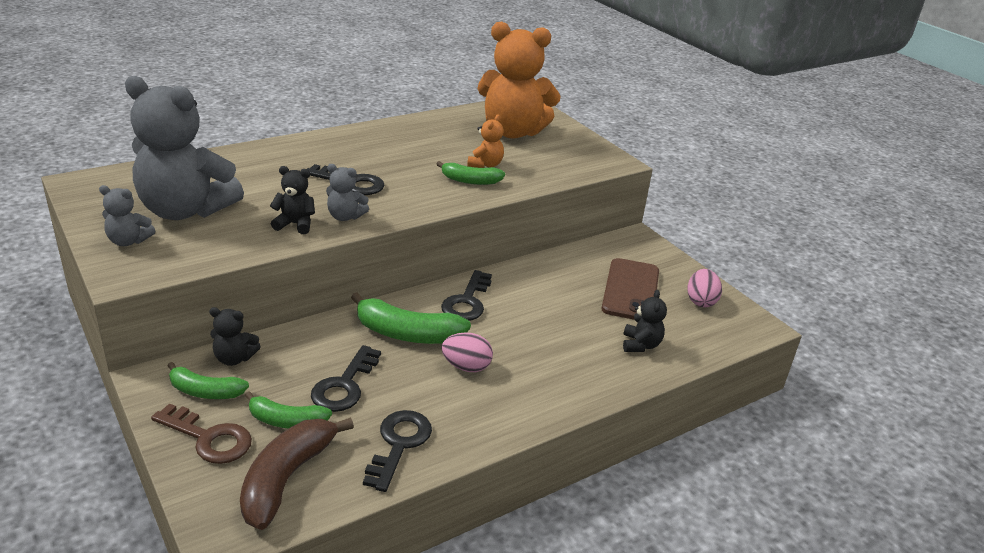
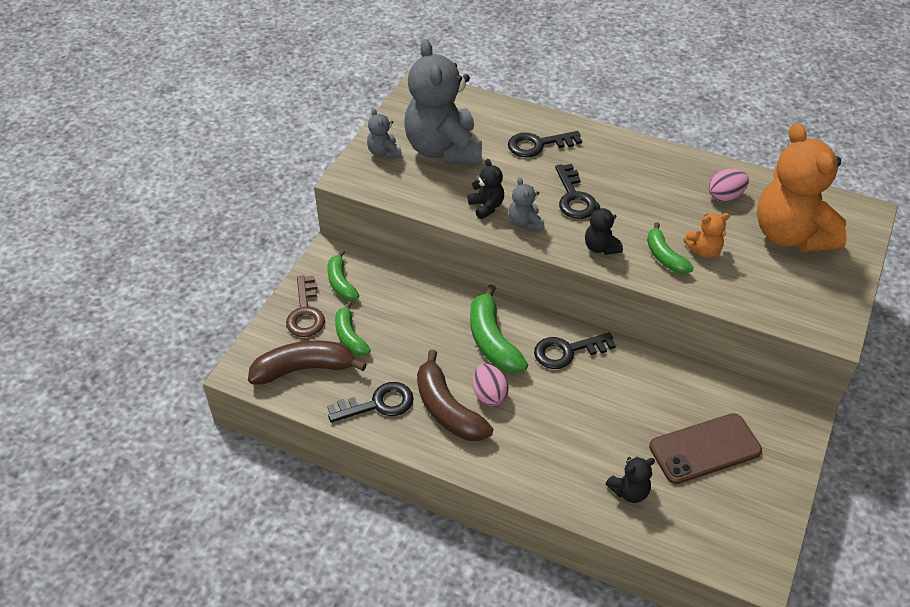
camera: 60 degrees right, 15 degrees up
black teddy bear [209,307,261,366] -> black teddy bear moved to [585,202,623,255]
black key [311,345,381,412] -> black key moved to [508,131,582,157]
pink egg [687,269,722,307] -> pink egg moved to [708,169,749,202]
none -> brown banana [417,350,493,441]

